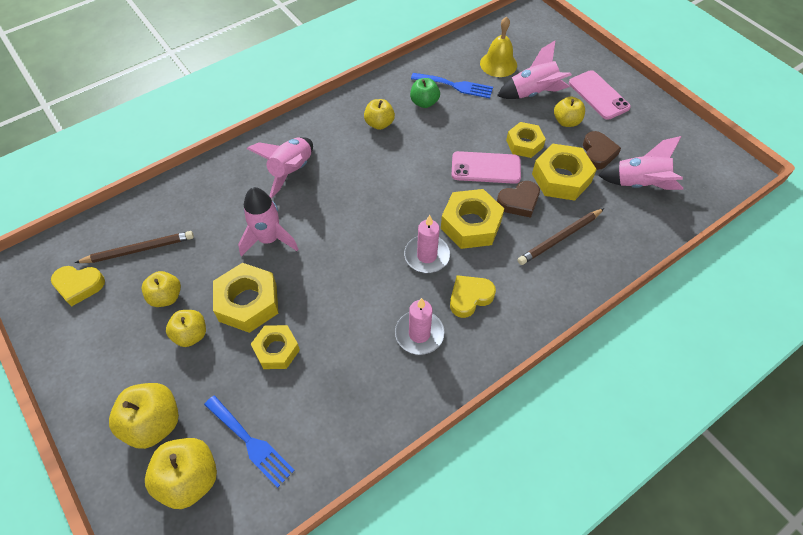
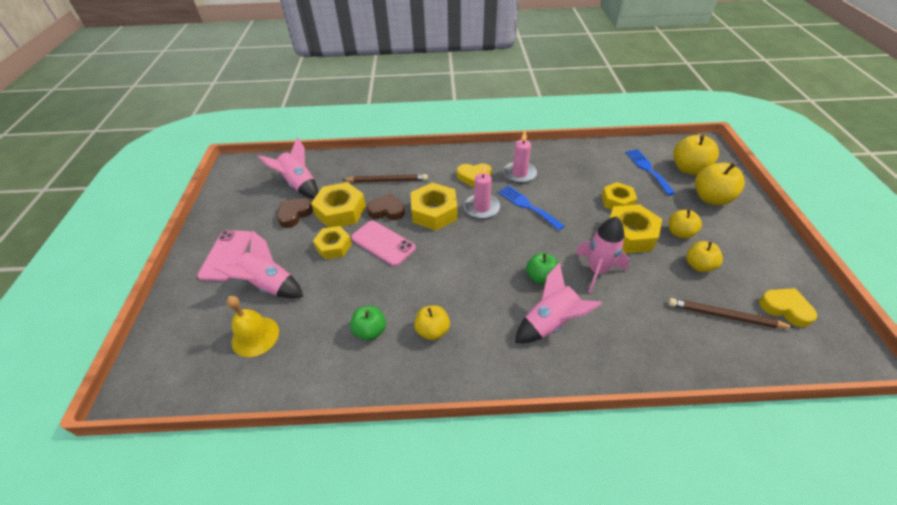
camera: 145 degrees left, 10 degrees down
blue fork [411,73,493,98] -> blue fork moved to [498,185,565,230]
yellow apple [554,96,585,127] -> none
none -> green apple [526,253,558,284]

